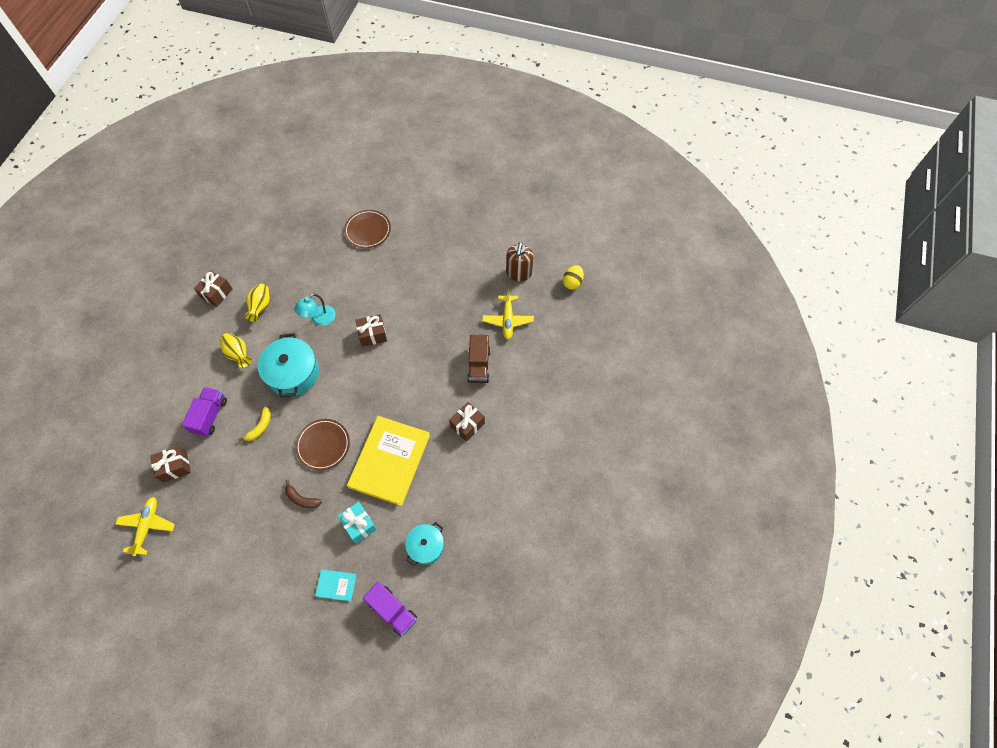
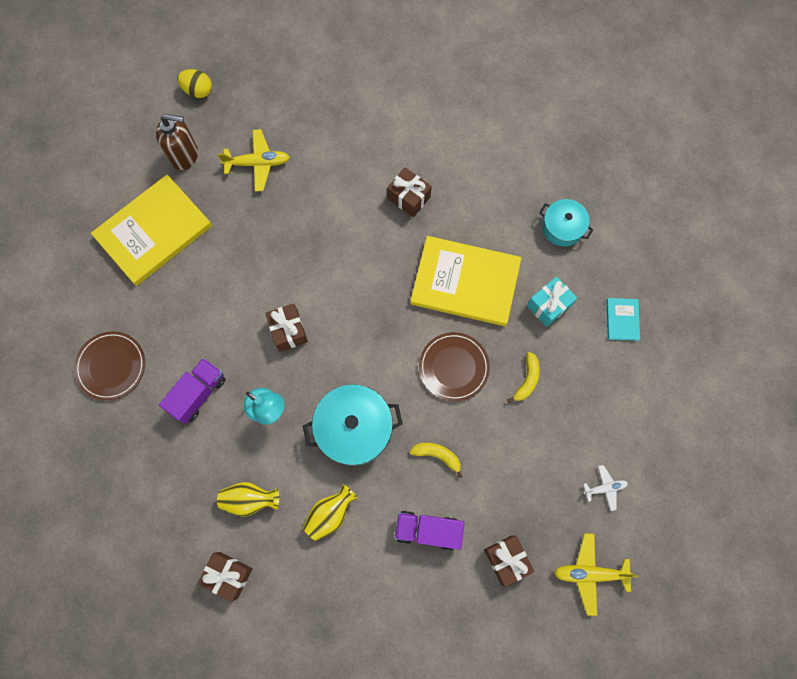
camera: 95 degrees left, 10 degrees up
brown banana [285,480,322,508] -> yellow banana [507,352,540,403]
purple truck [363,582,417,636] -> purple truck moved to [159,358,226,424]
brown truck [467,335,490,383] -> none
none -> yellow book [91,175,212,286]
none -> white plane [583,465,628,511]

